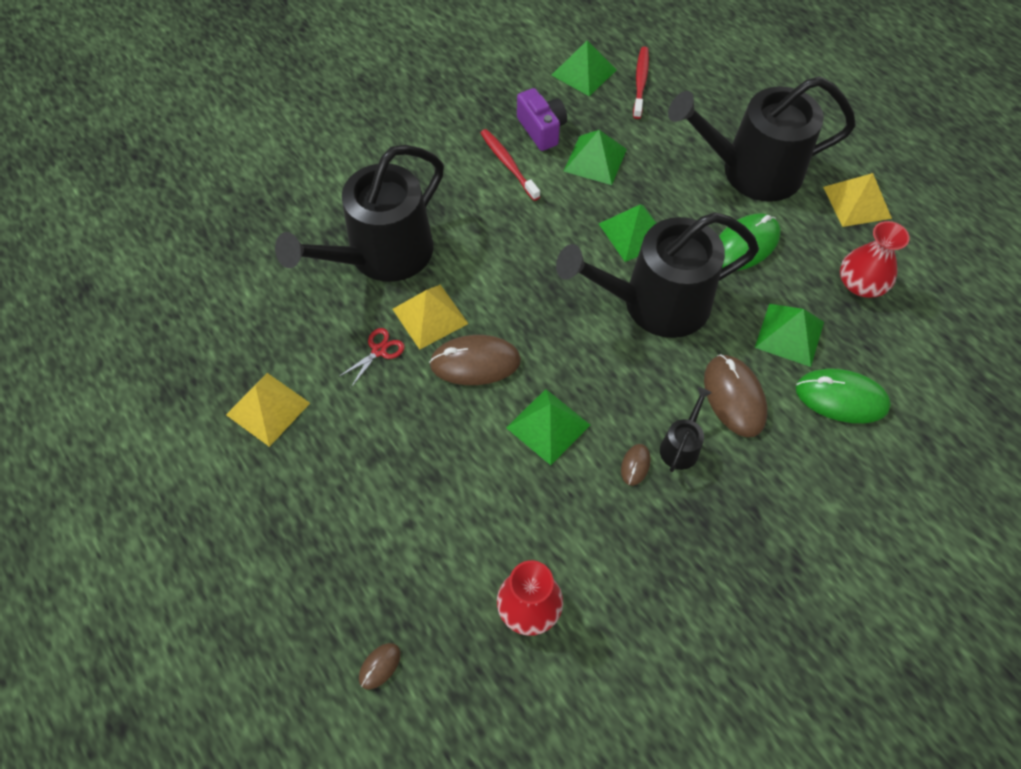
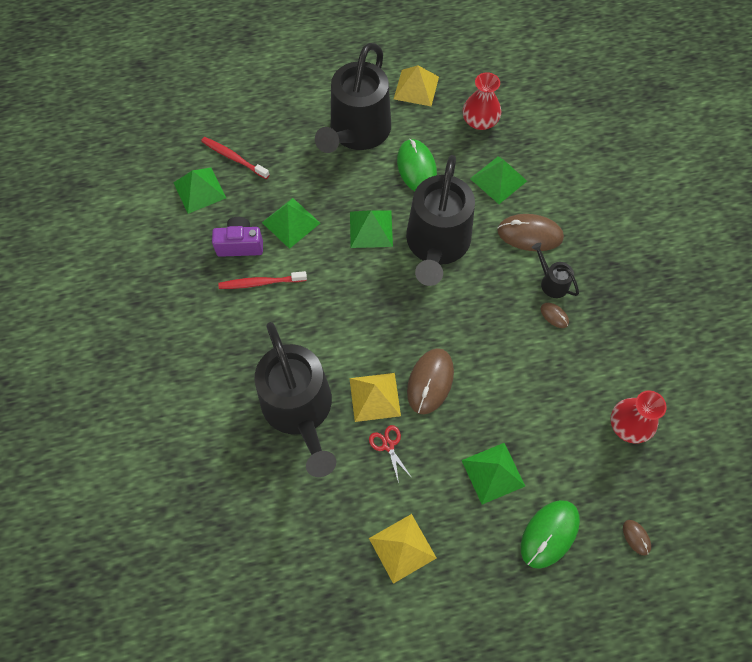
camera: 65 degrees left, 5 degrees up
green pyramid [506,389,590,465] -> green pyramid moved to [461,443,525,505]
green mouse [796,369,891,423] -> green mouse moved to [521,500,580,569]

